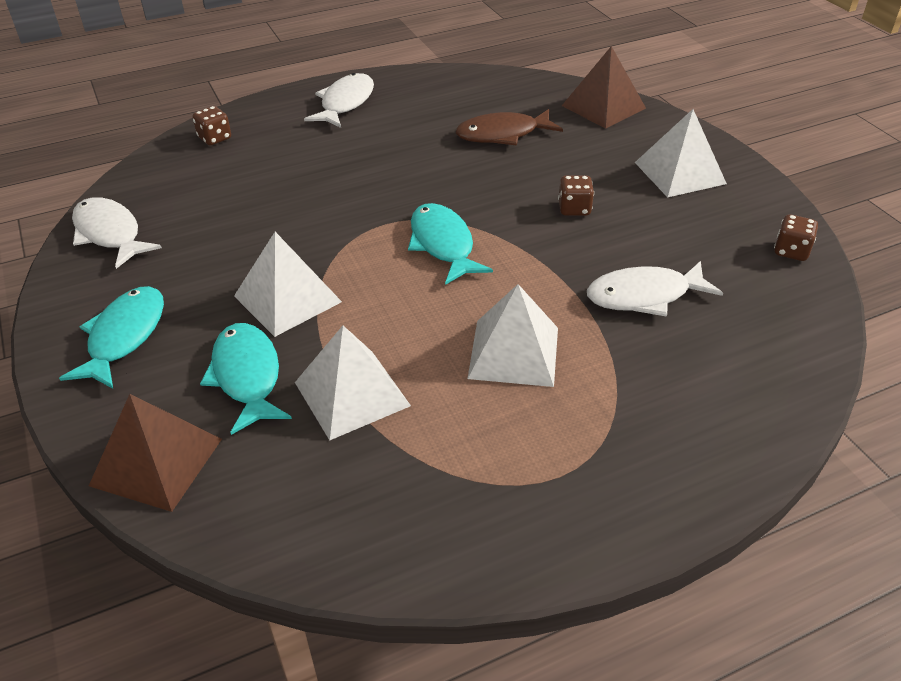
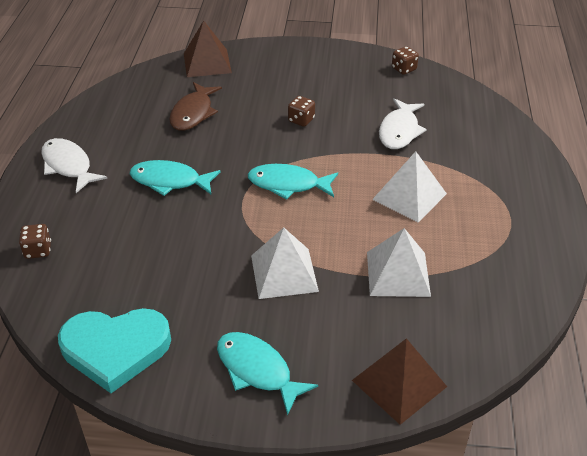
camera: 60 degrees left, 0 degrees up
white fish [72,197,162,269] -> turquoise heart [58,308,171,393]
turquoise fish [200,323,292,435] -> turquoise fish moved to [130,160,221,196]
white pyramid [635,109,727,198] -> none

